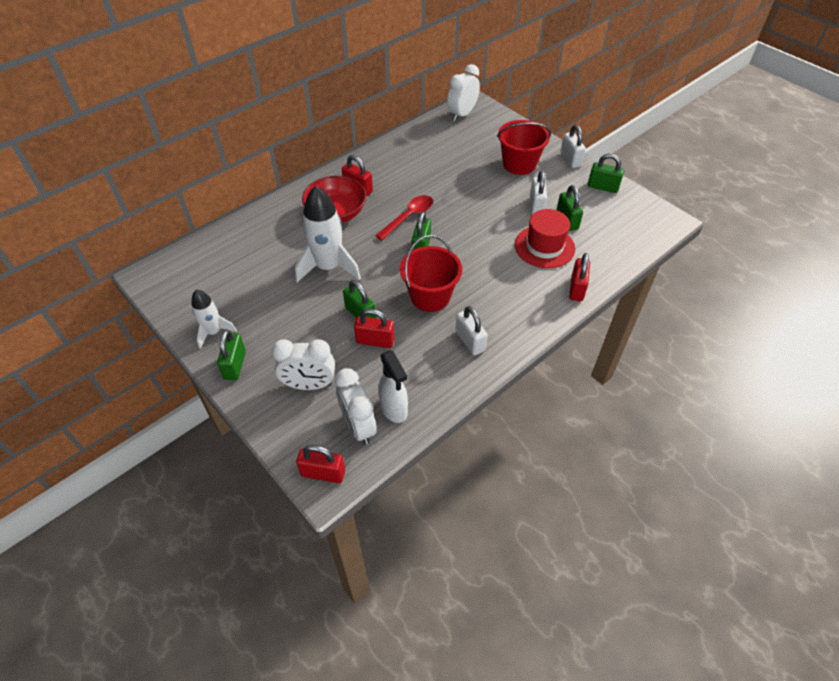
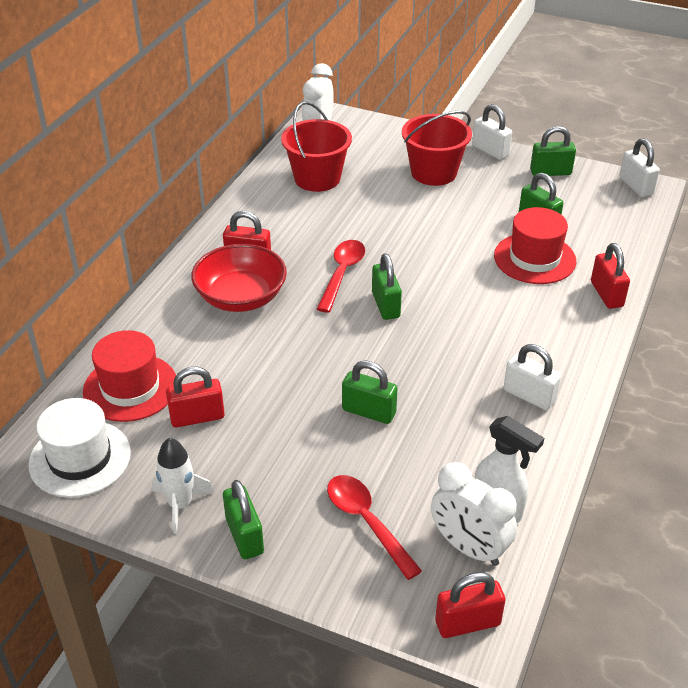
camera: 25 degrees left, 10 degrees down
white clock [272,339,335,390] -> red spoon [327,475,422,580]
white rocket [295,185,361,282] -> none
red padlock [354,309,394,348] -> red padlock moved to [166,367,225,428]
red bucket [400,235,462,312] -> red bucket moved to [281,101,352,192]
white padlock [530,171,547,215] -> white padlock moved to [619,138,660,197]
none -> white hat [28,398,131,498]
none -> red hat [83,330,176,422]

